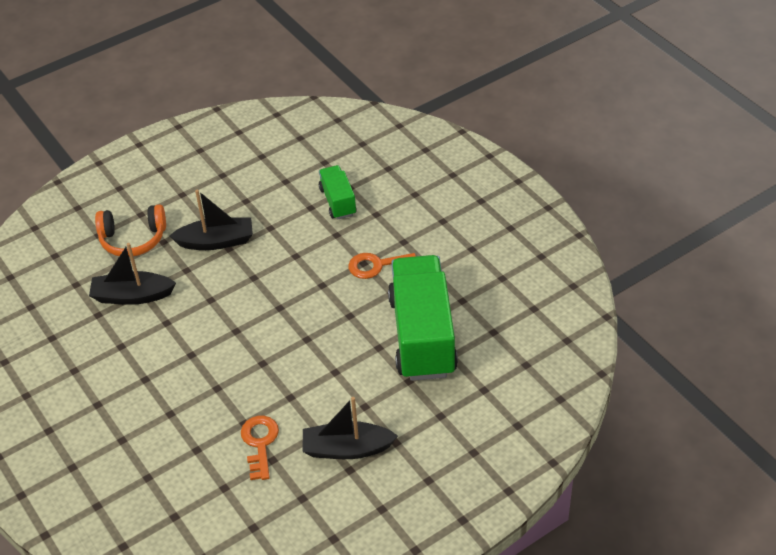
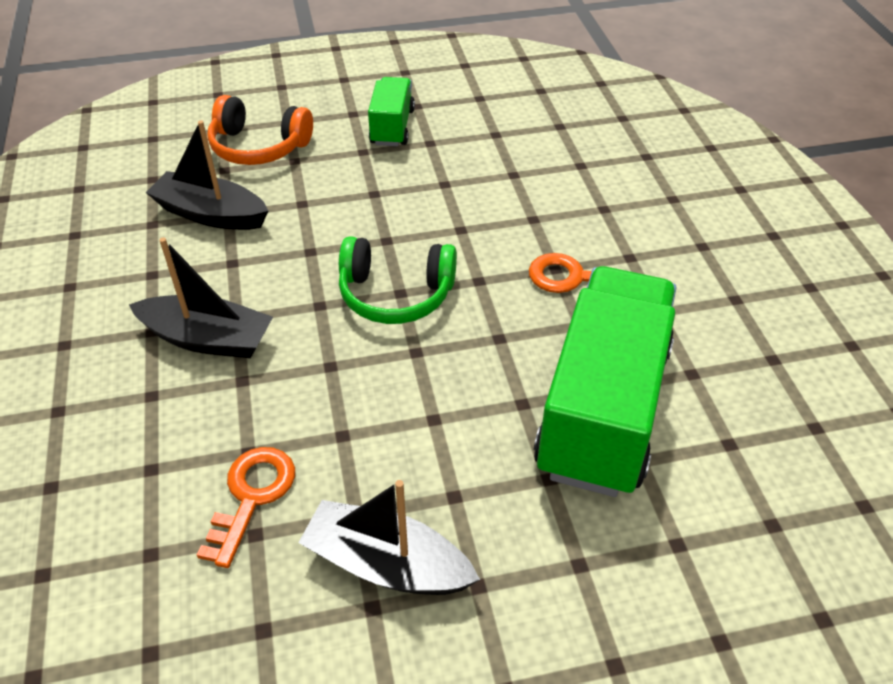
camera: 20 degrees right, 0 degrees up
black boat [170,190,253,250] -> black boat moved to [129,237,273,358]
green truck [319,165,357,219] -> green truck moved to [368,77,415,146]
none -> green headphones [339,236,457,324]

